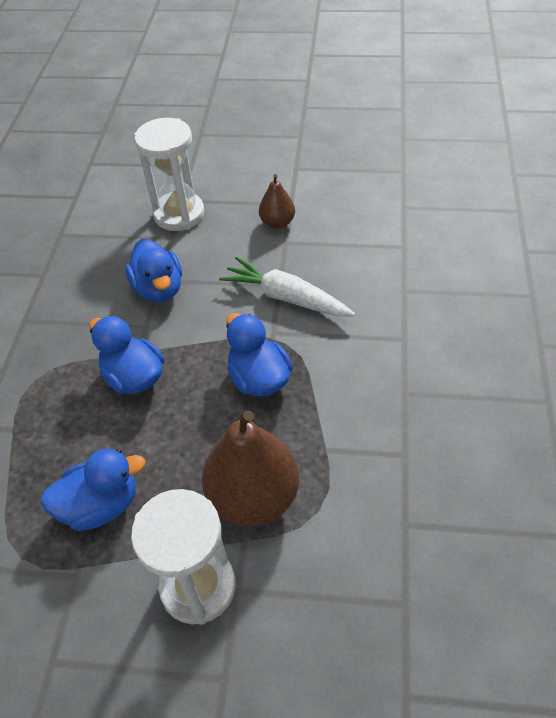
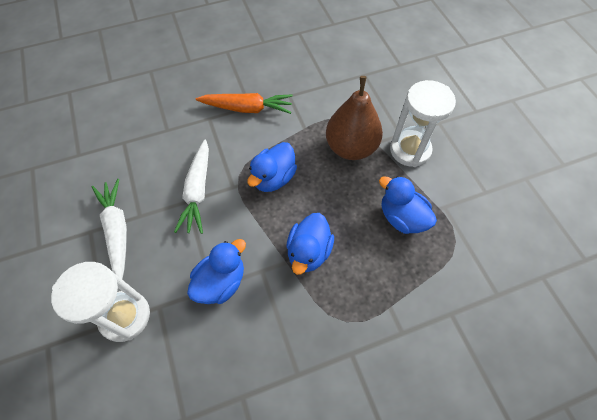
camera: 120 degrees left, 10 degrees up
brown pear [259,174,295,229] -> white carrot [92,179,127,279]
none -> orange carrot [196,93,293,114]

